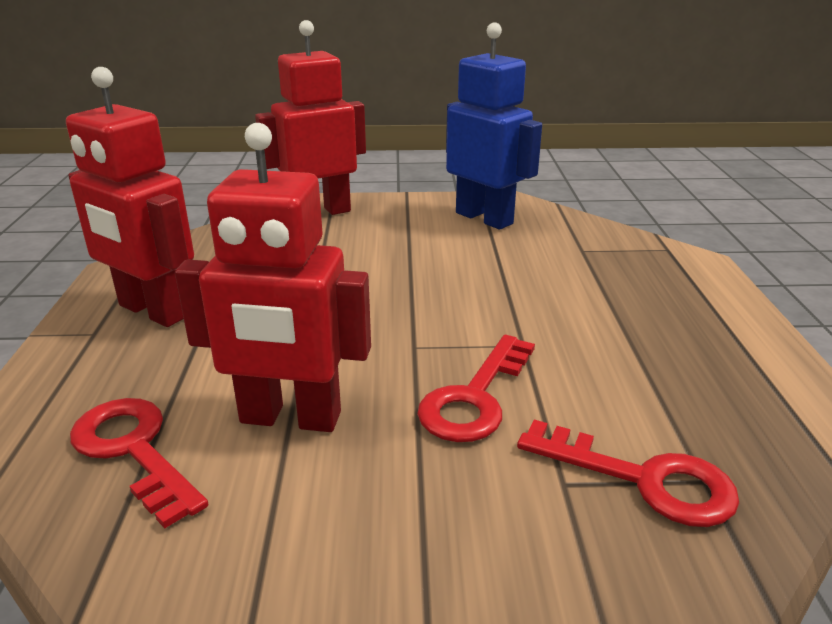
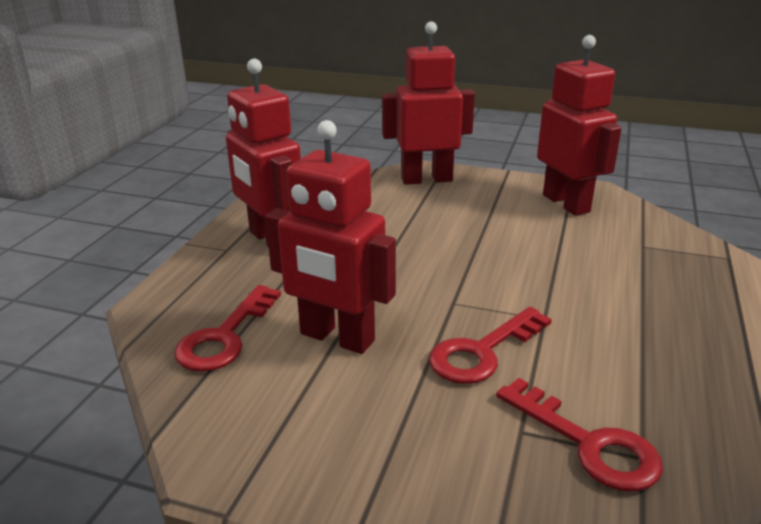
camera: 20 degrees right, 0 degrees up
red key [70,398,208,528] -> red key turned 135 degrees counterclockwise [174,285,281,372]
blue robot [446,22,542,229] -> red robot [537,35,622,216]

